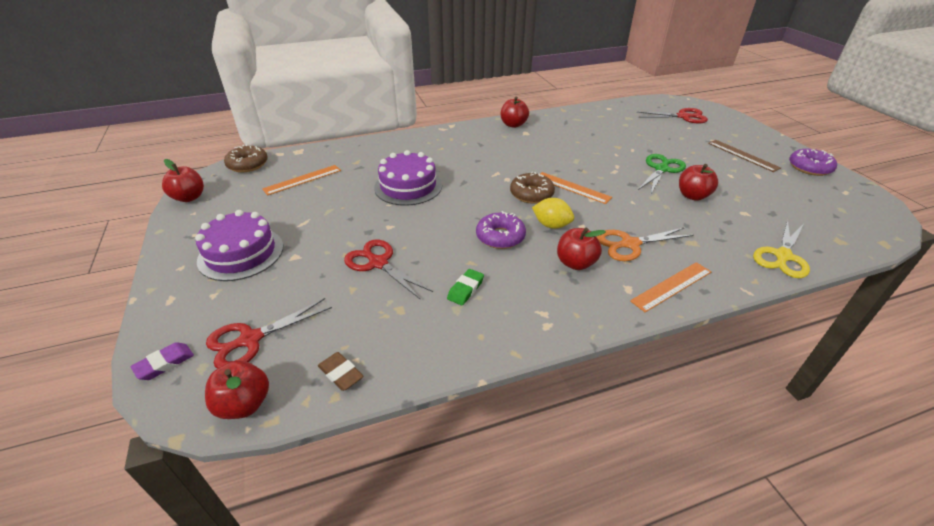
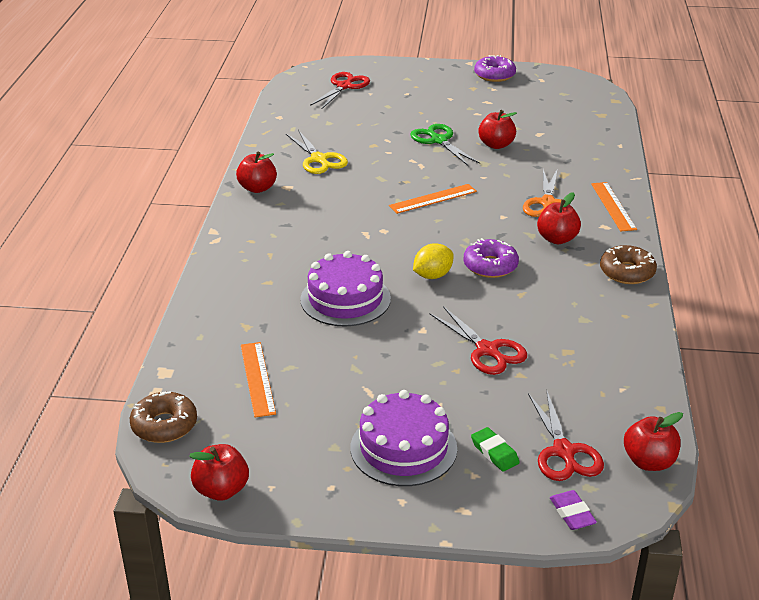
camera: 65 degrees left, 5 degrees down
brown eraser [318,352,364,391] -> none
red scissors [344,240,433,299] -> red scissors turned 105 degrees counterclockwise [429,306,527,375]
green eraser [447,269,484,306] -> green eraser moved to [471,427,520,471]
brown donut [510,172,555,204] -> brown donut moved to [600,245,657,284]
yellow lemon [532,198,574,229] -> yellow lemon moved to [413,243,454,279]
brown ruler [708,140,781,172] -> none
yellow scissors [753,220,810,278] -> yellow scissors moved to [286,130,348,174]

